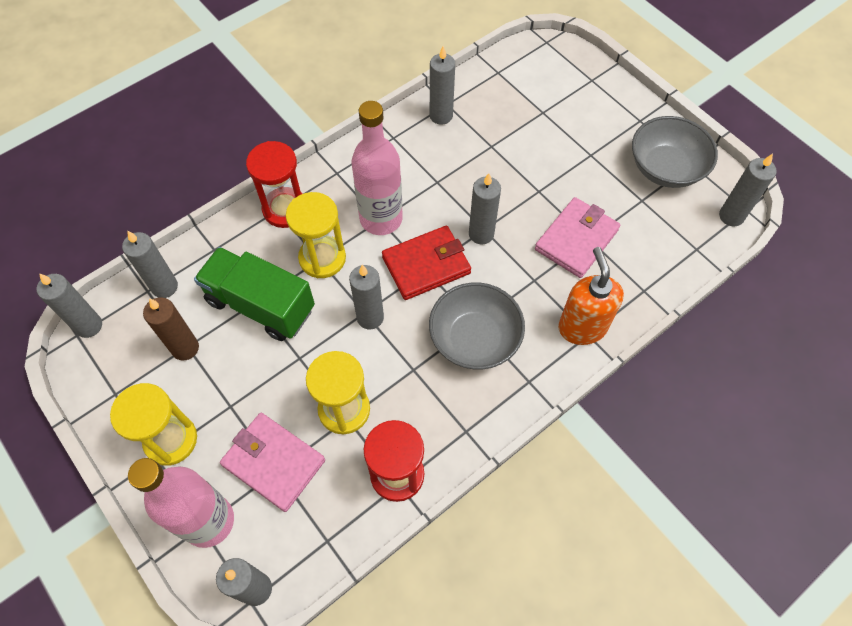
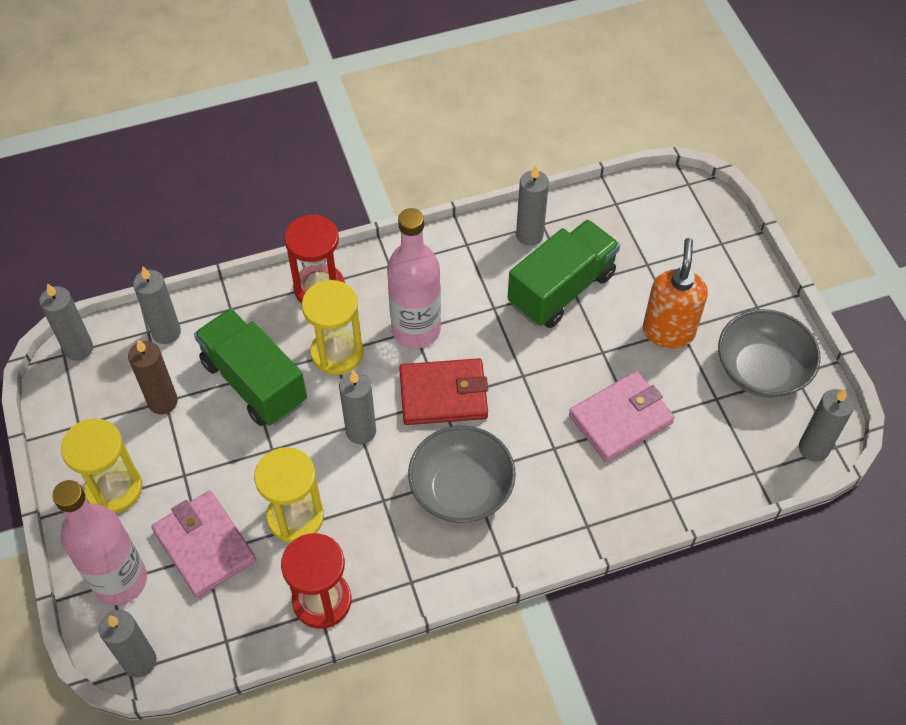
camera: 20 degrees right, 5 degrees down
grey candle [469,173,501,245] -> none
orange soap dispenser [558,247,624,345] -> orange soap dispenser moved to [643,238,708,348]
none -> green truck [508,219,620,328]

